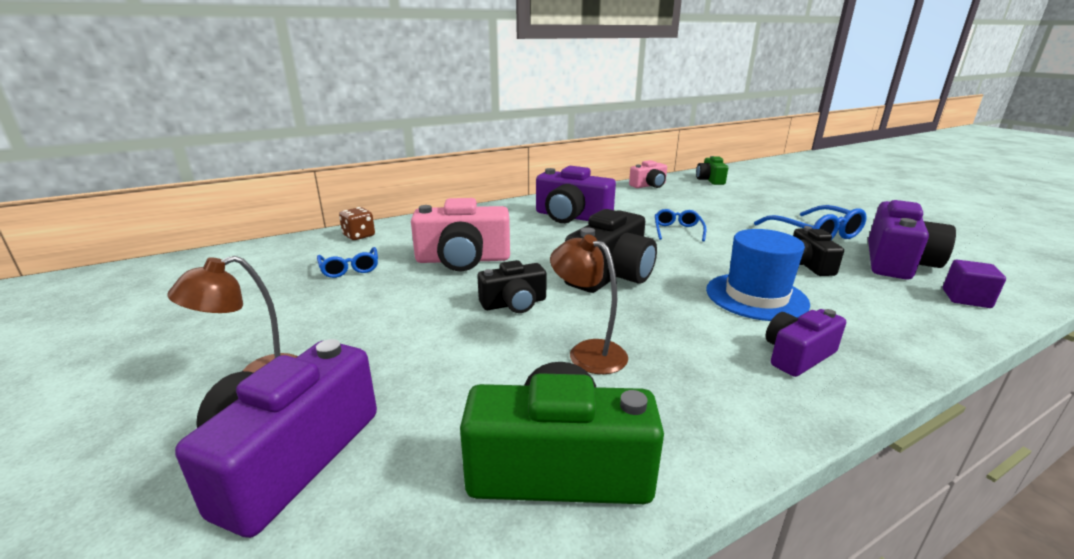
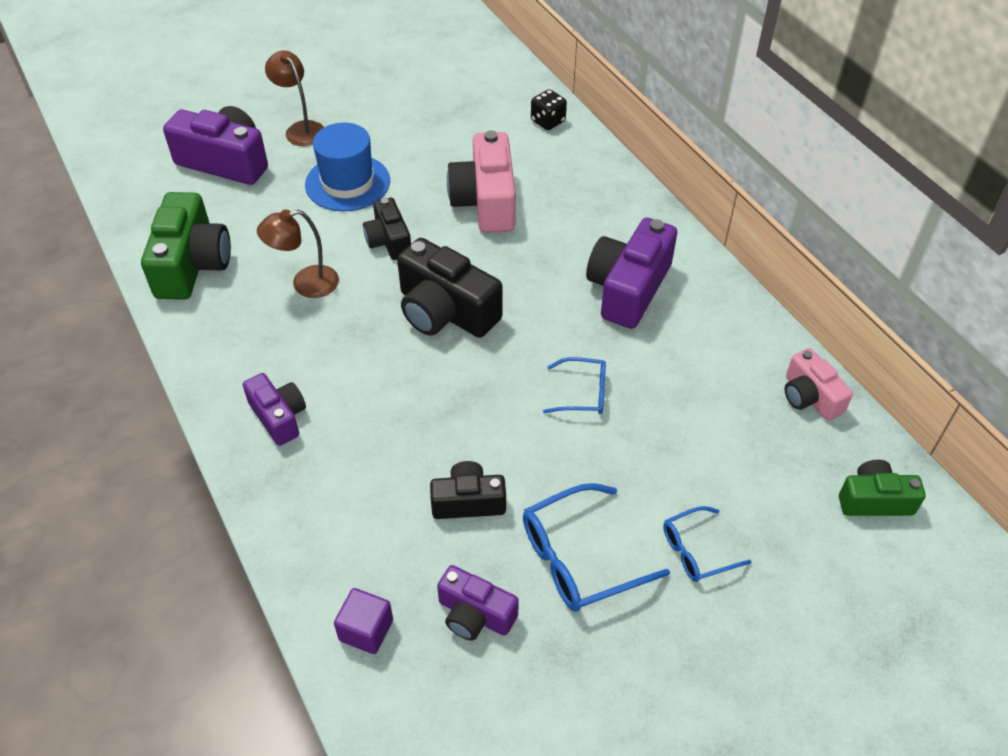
camera: 90 degrees right, 25 degrees up
blue glasses [317,247,378,278] -> blue glasses moved to [663,506,752,582]
brown dice [339,207,375,240] -> black dice [531,89,567,130]
brown lamp [550,234,628,374] -> brown lamp turned 150 degrees counterclockwise [257,209,339,298]
blue hat [706,229,810,321] -> blue hat moved to [305,123,390,212]
purple camera [868,200,956,279] -> purple camera [437,565,519,641], size x0.59

